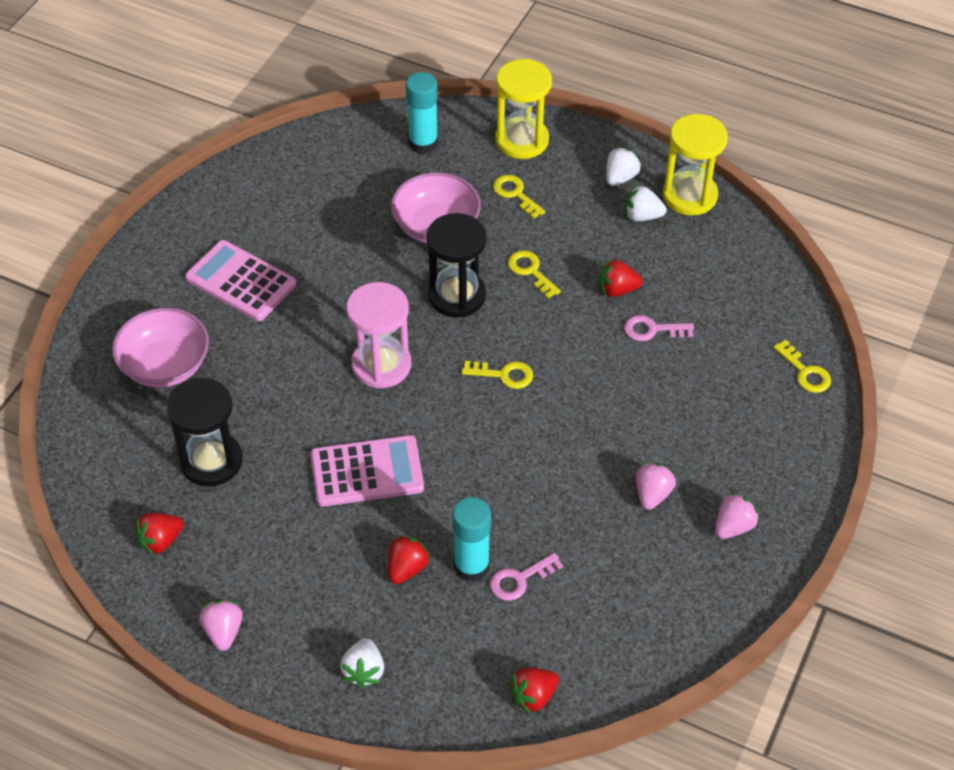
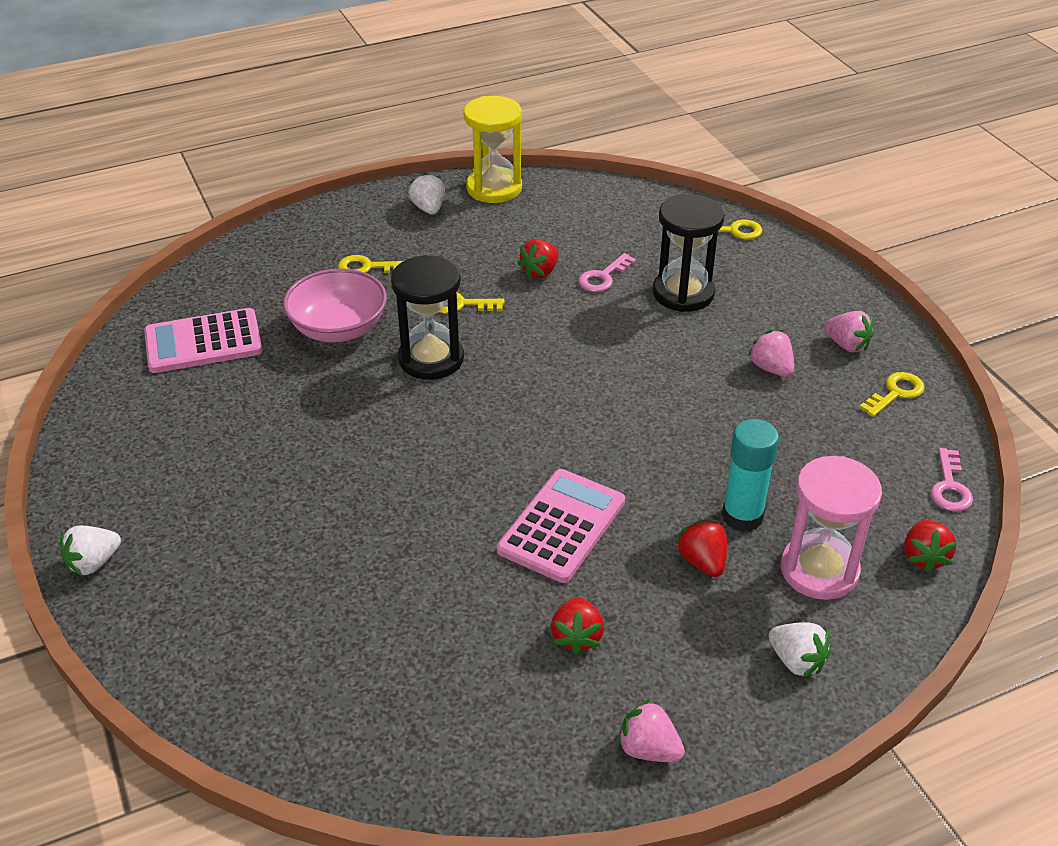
camera: 50 degrees left, 10 degrees down
pink bowl [112,308,209,388] -> none
red strawberry [135,513,184,555] -> red strawberry moved to [551,597,604,655]
black hourglass [166,377,243,487] -> black hourglass moved to [653,194,725,312]
pink calculator [185,240,297,321] -> pink calculator moved to [144,308,263,373]
pink hourglass [346,282,411,388] -> pink hourglass moved to [781,456,882,600]
turquoise glue stick [406,72,438,154] -> none
yellow key [462,361,533,389] -> yellow key moved to [859,372,925,417]
pink key [490,553,563,601] -> pink key moved to [930,448,973,512]
yellow hourglass [495,59,552,159] -> none
white strawberry [625,185,667,221] -> white strawberry moved to [60,525,121,576]
pink strawberry [715,492,759,539] -> pink strawberry turned 135 degrees clockwise [824,311,874,352]

